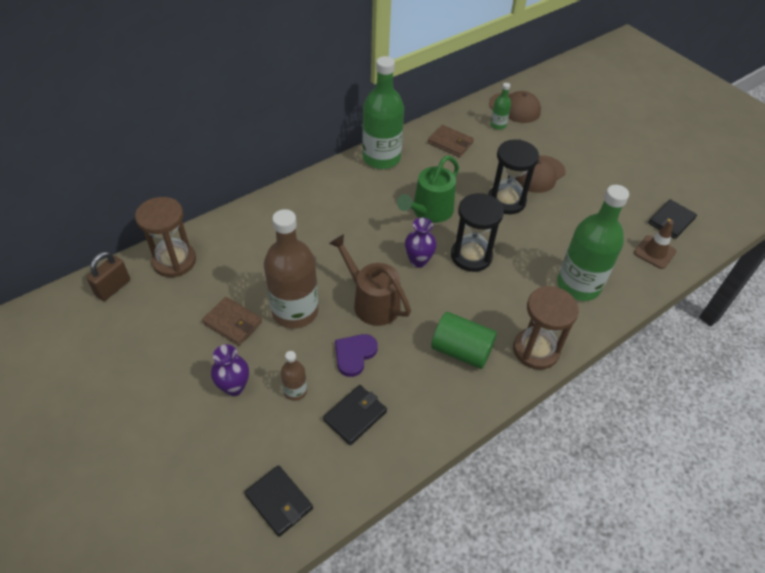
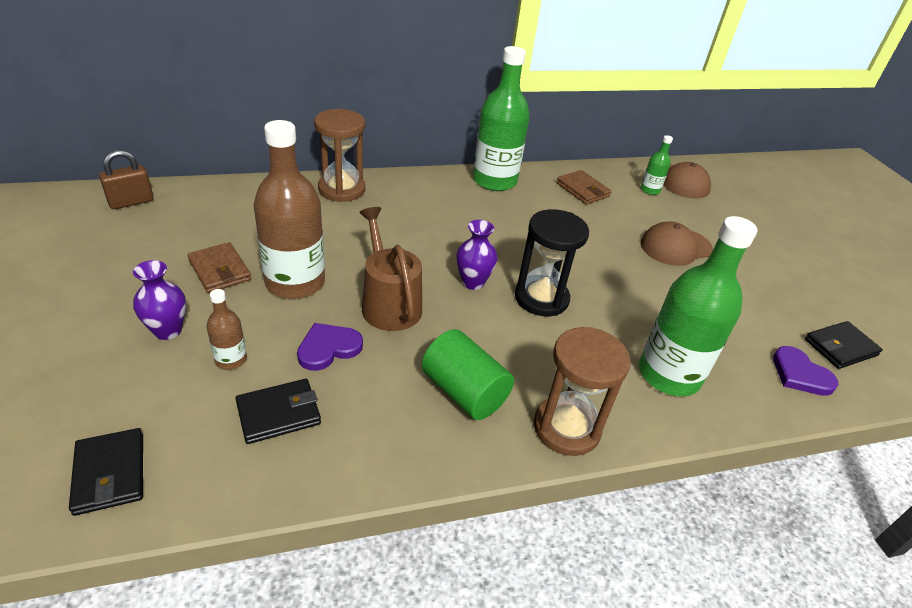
camera: 20 degrees right, 10 degrees down
brown hourglass [135,197,196,277] -> brown hourglass moved to [314,109,365,202]
green watering can [397,156,459,223] -> none
black hourglass [488,139,539,214] -> none
brown traffic cone [634,221,677,269] -> purple heart [773,346,838,396]

